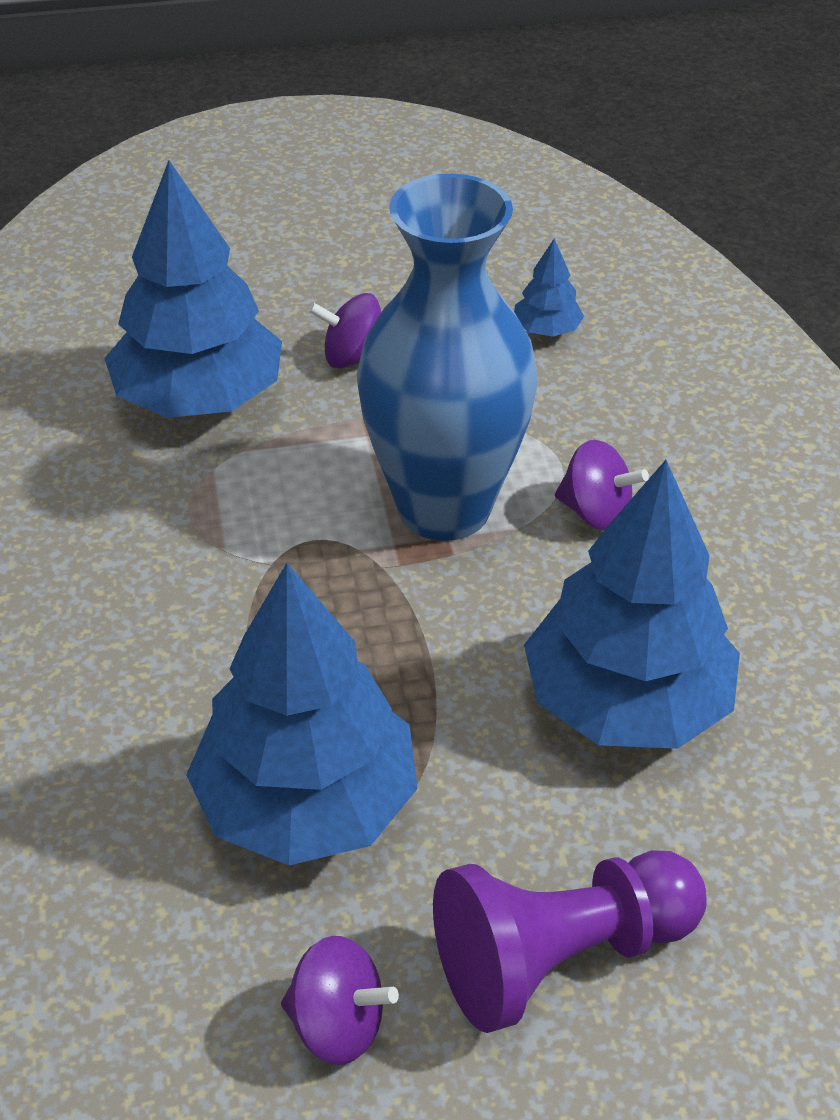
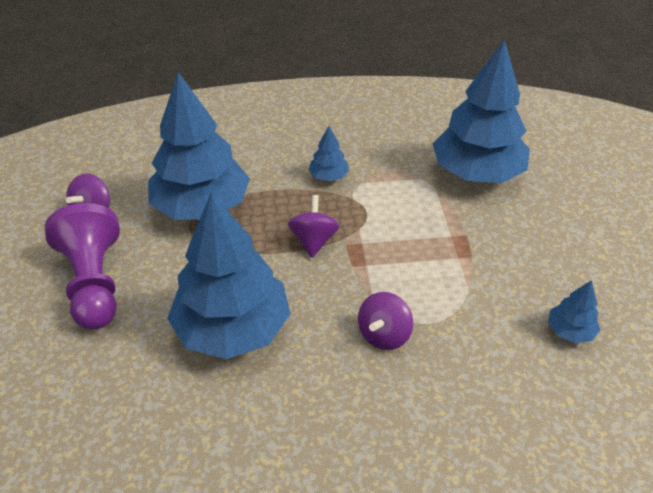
camera: 95 degrees right, 0 degrees up
purple spinning top [308,293,381,368] -> purple spinning top moved to [288,195,340,258]
blue vase [357,174,538,541] -> none
none -> blue tree [308,126,349,181]

